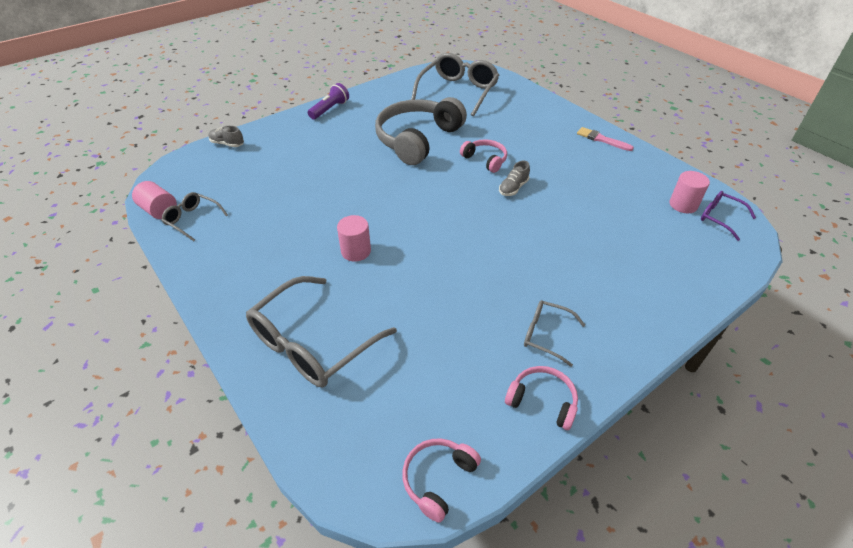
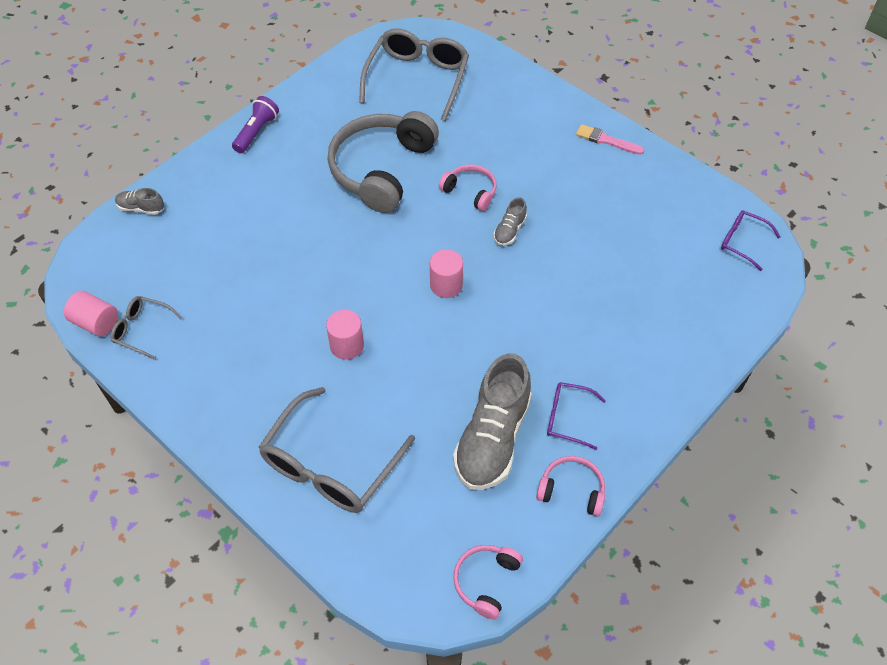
camera: 10 degrees left, 10 degrees up
grey glasses [524,300,585,367] -> purple glasses [547,382,606,450]
pink cylinder [669,171,710,213] -> pink cylinder moved to [430,249,463,298]
none -> grey shoe [453,353,532,490]

